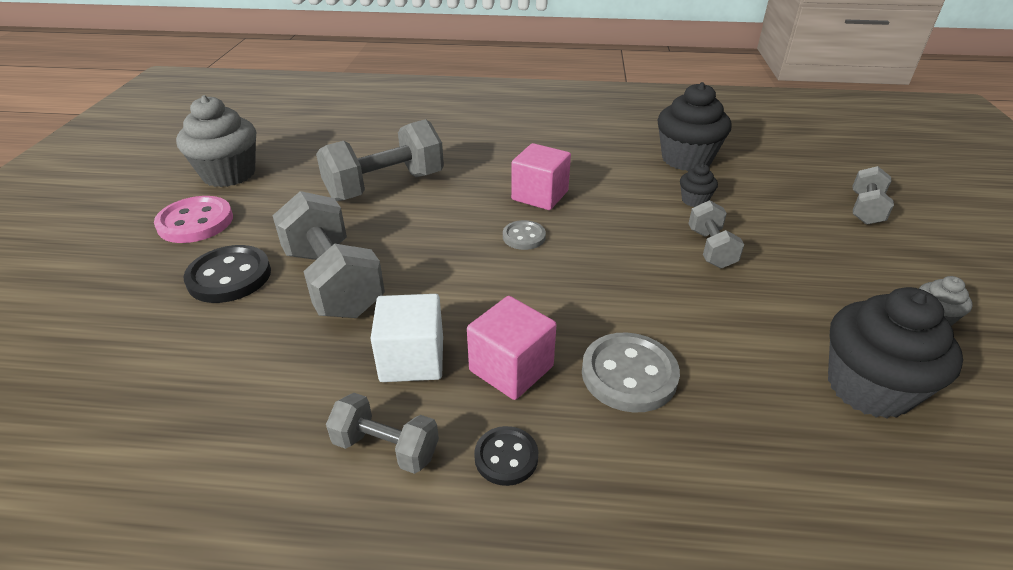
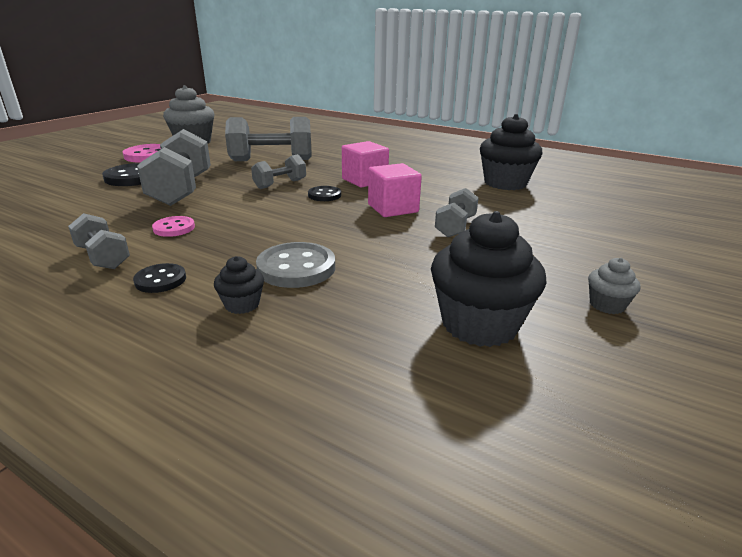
camera: 25 degrees right, 10 degrees down
white cube [370,294,443,382] -> pink button [152,216,195,237]
pink cube [467,296,557,400] -> pink cube moved to [368,163,422,217]
grey button [503,220,546,250] -> black button [308,186,341,201]
black cupcake [680,164,718,207] -> black cupcake moved to [214,256,264,314]
grey dumbbell [853,166,894,225] -> grey dumbbell moved to [251,154,306,189]

